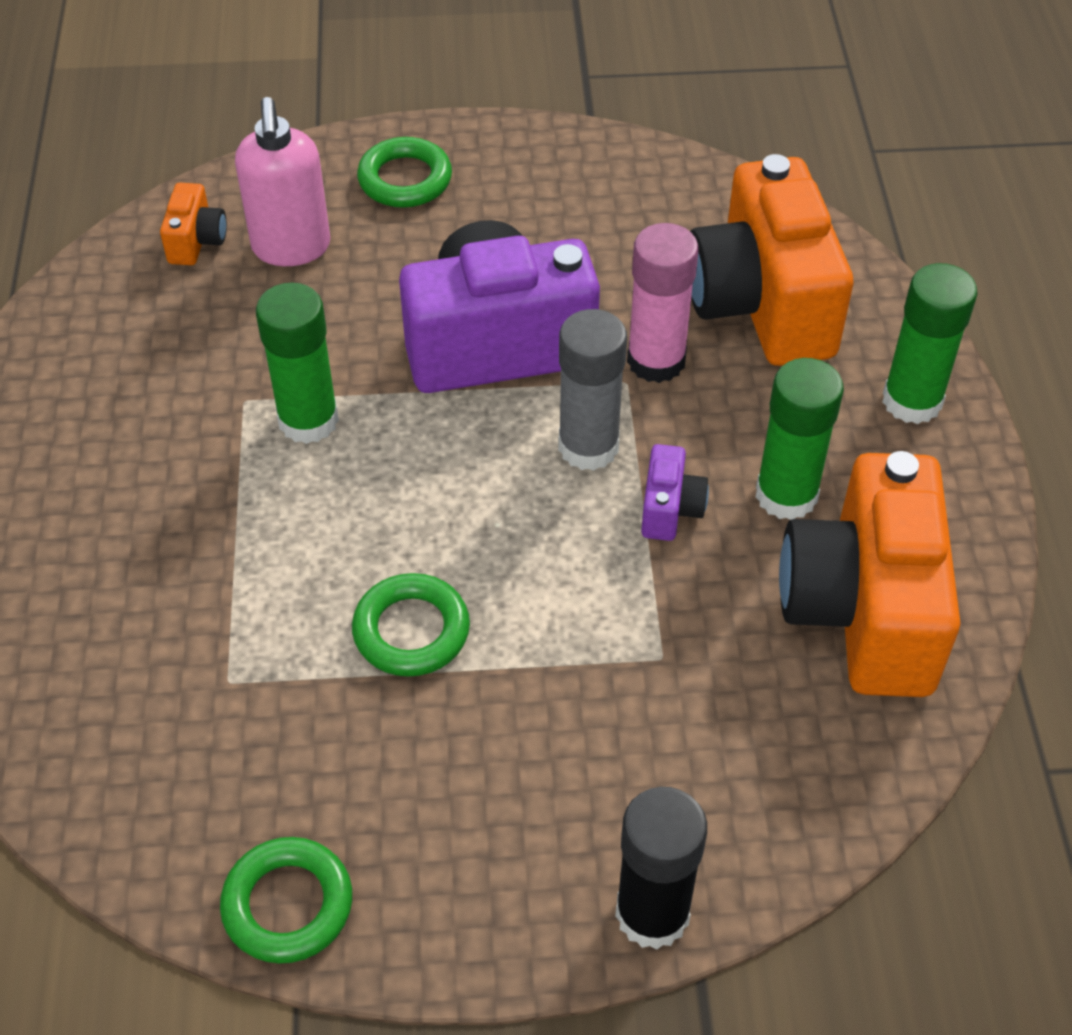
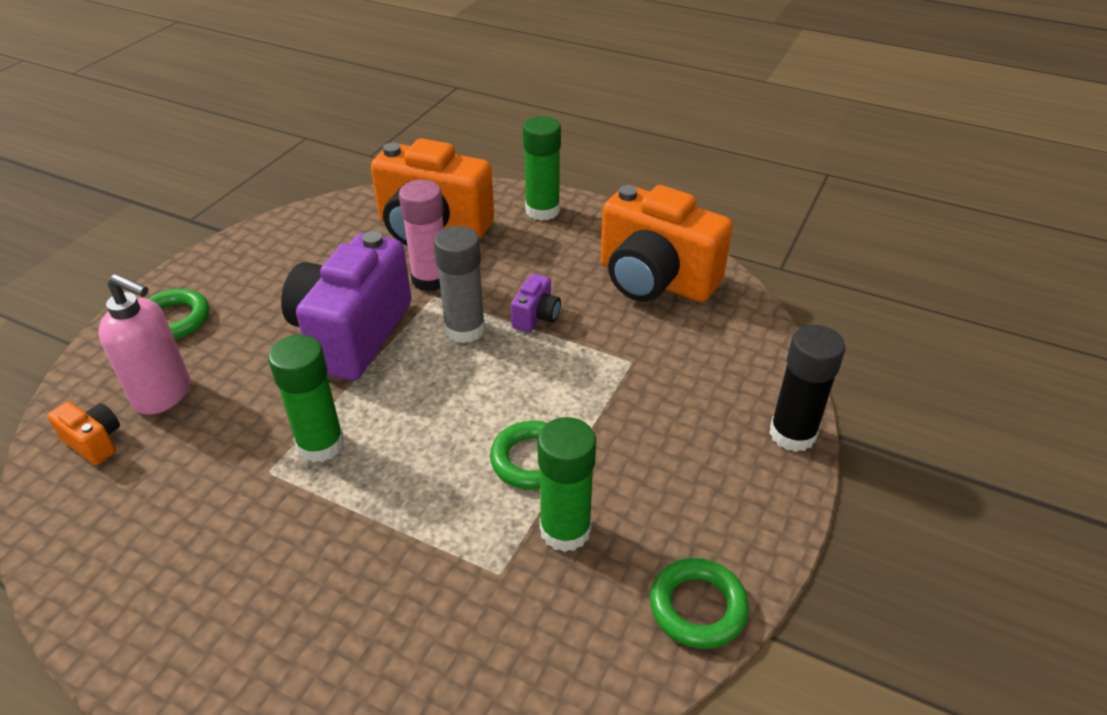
camera: 60 degrees left, 10 degrees down
purple camera [641,444,709,541] -> purple camera turned 75 degrees clockwise [511,274,561,332]
green glue stick [756,358,844,520] -> green glue stick moved to [537,417,596,552]

